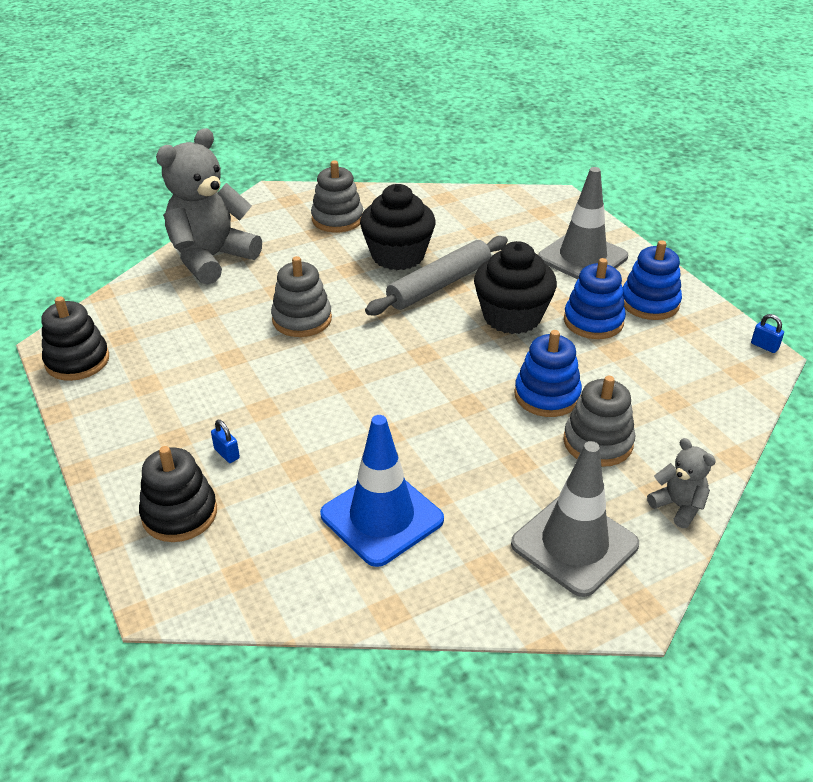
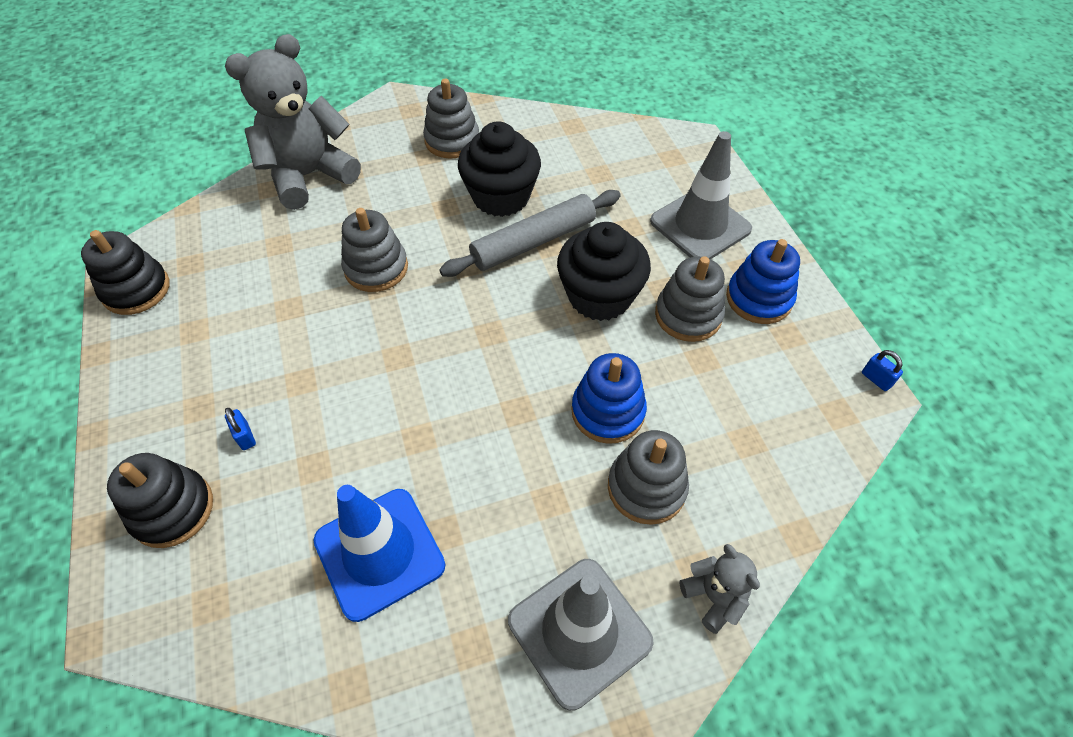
camera: 10 degrees right, 15 degrees up
blue stacking toy [564,258,626,339] -> grey stacking toy [655,256,725,342]

